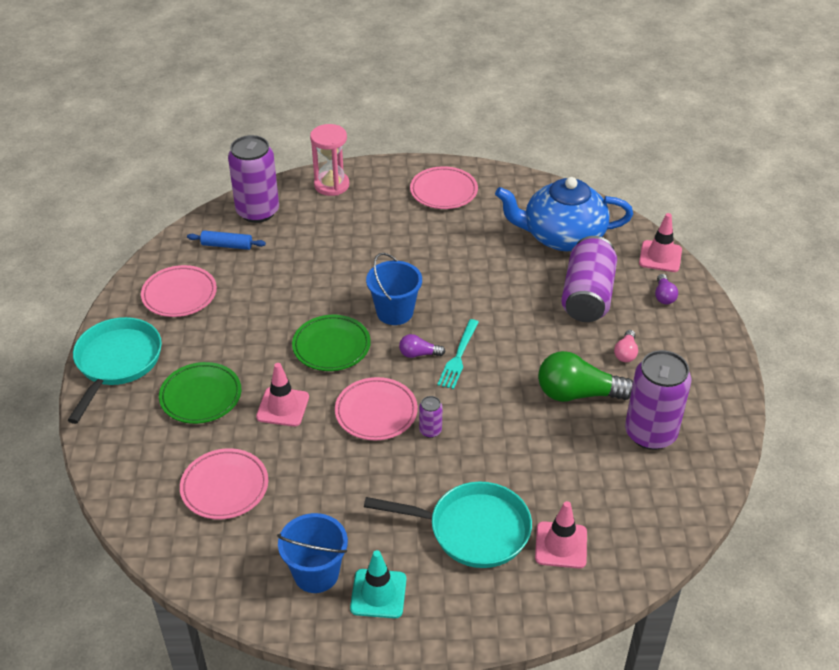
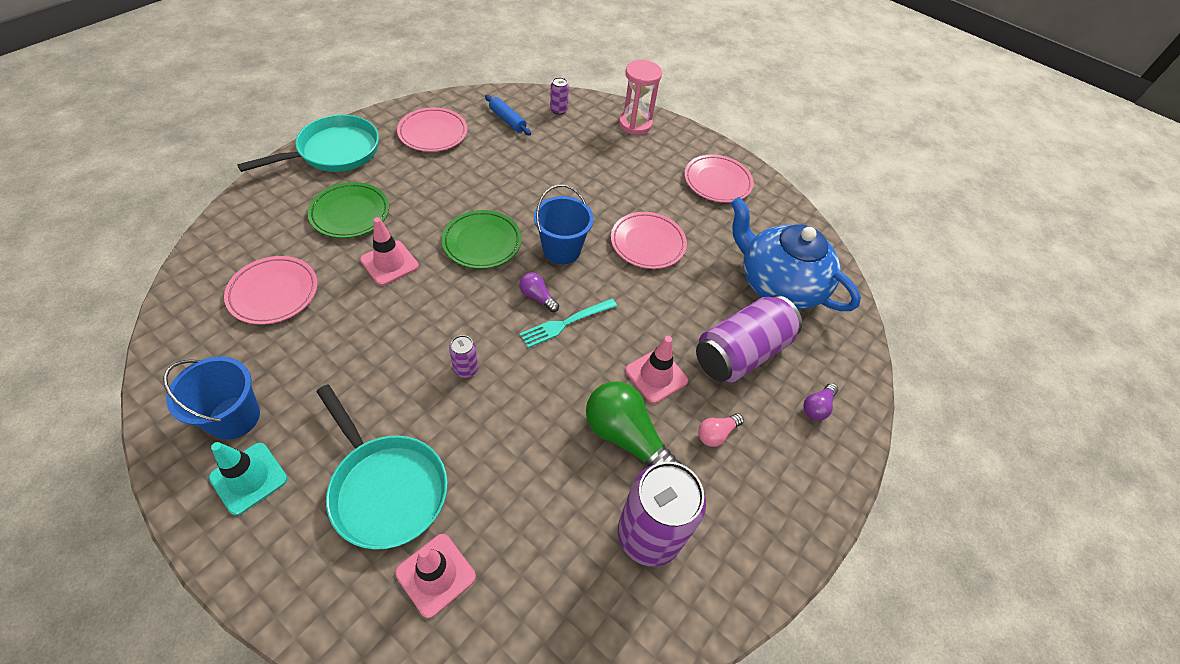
camera: 35 degrees right, 10 degrees up
purple can [228,135,279,223] -> purple can [550,77,569,115], size x0.43
pink plate [335,377,418,440] -> pink plate moved to [611,212,687,269]
pink traffic cone [639,213,682,272] -> pink traffic cone moved to [625,336,688,404]

